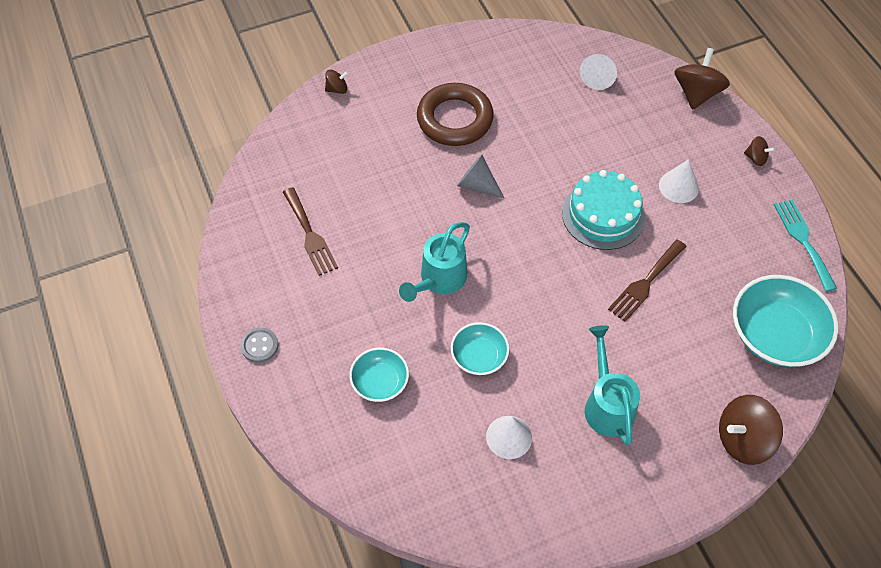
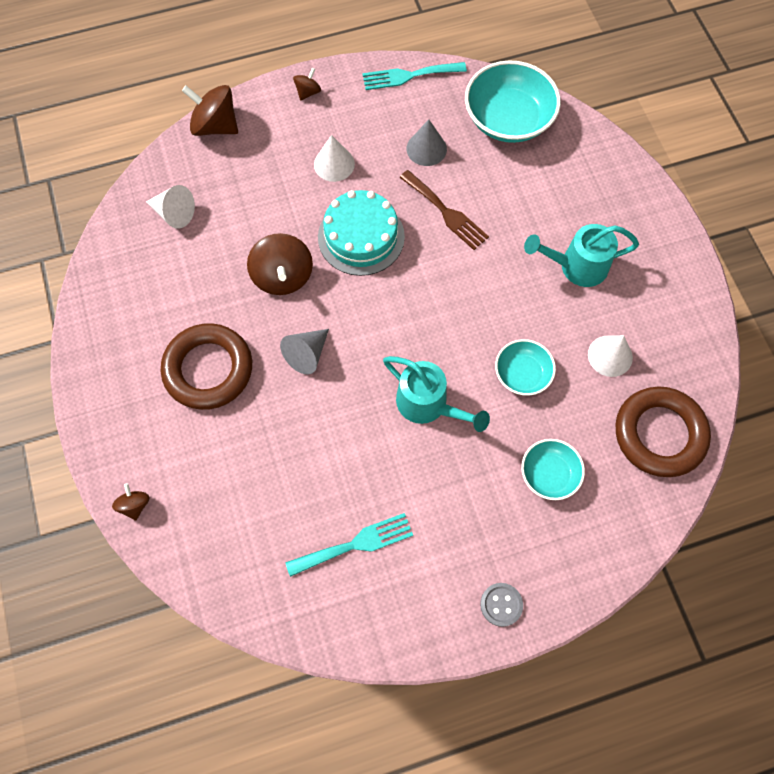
camera: 85 degrees left, 10 degrees up
brown fork [283,187,338,276] -> turquoise fork [285,513,413,577]
brown spinning top [719,395,783,465] -> brown spinning top moved to [247,233,313,295]
none -> grey cone [406,119,447,166]
none -> brown ring [616,386,711,477]

